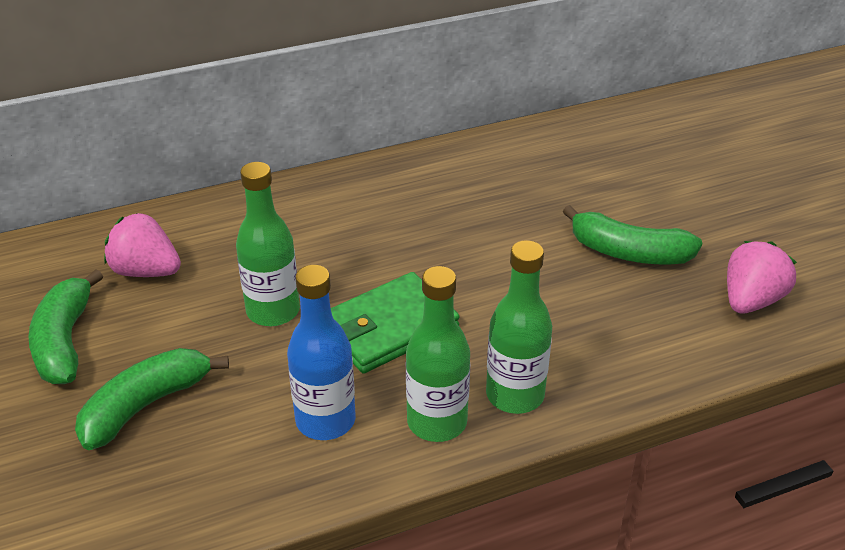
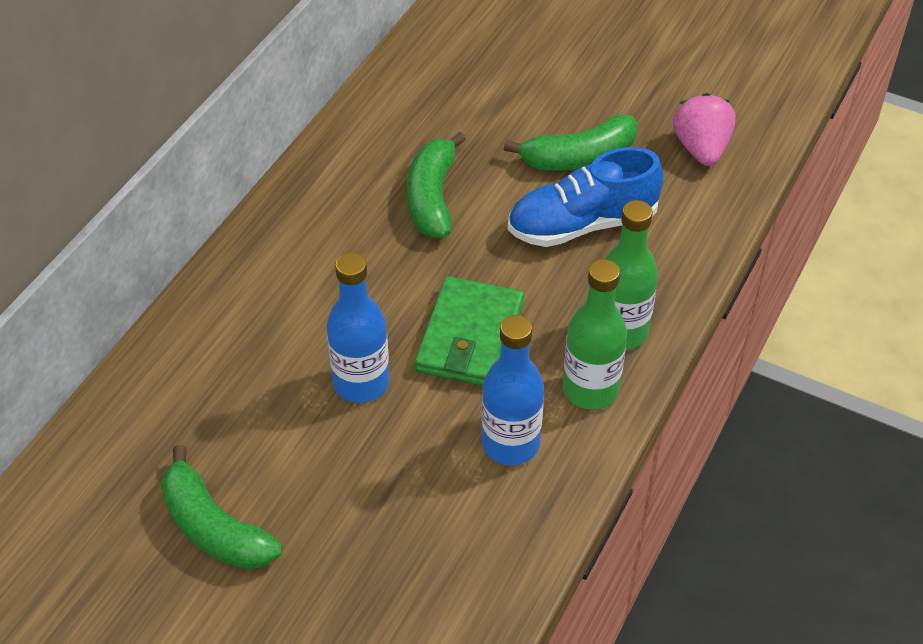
camera: 40 degrees left, 10 degrees up
green banana [75,348,229,450] -> green banana moved to [407,132,466,238]
pink strawberry [104,213,181,277] -> none
green bottle [236,162,300,326] -> blue bottle [327,252,389,403]
none -> blue shoe [508,147,664,247]

